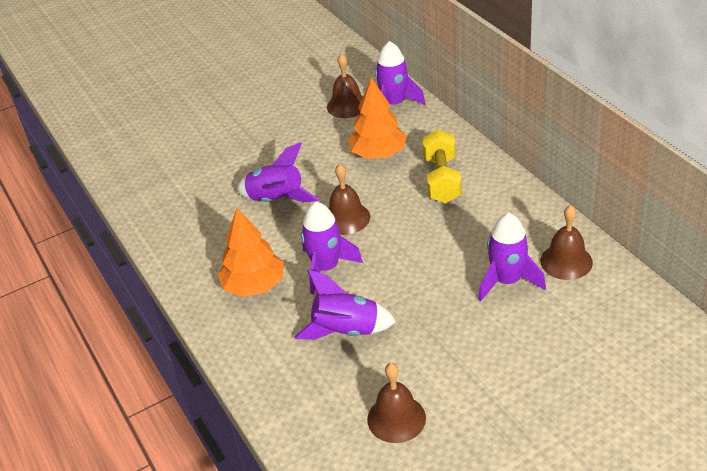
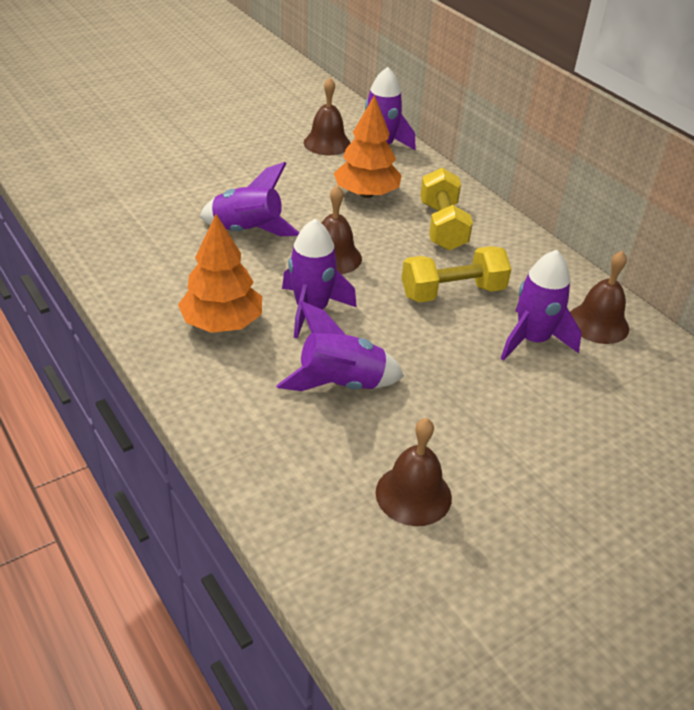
camera: 10 degrees left, 0 degrees up
none -> yellow dumbbell [402,246,511,303]

